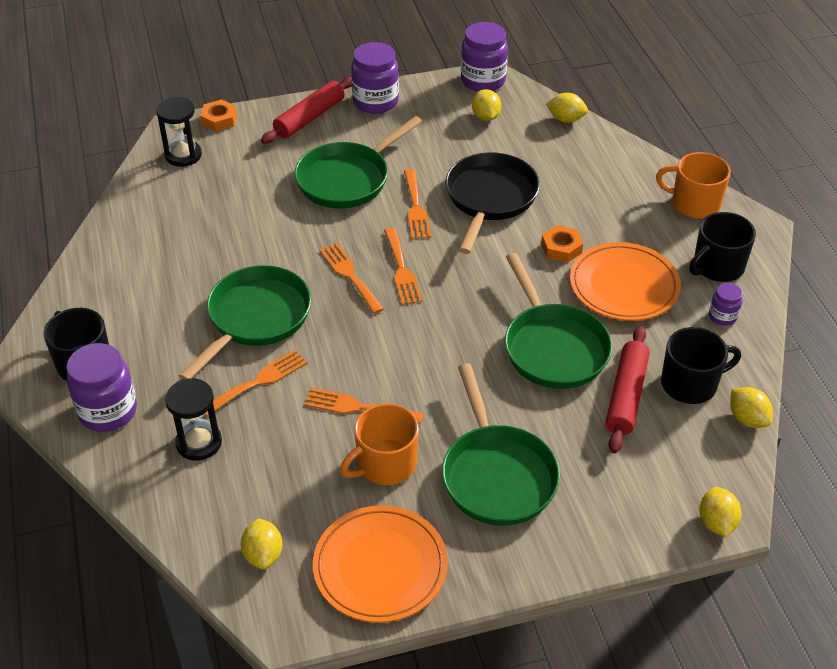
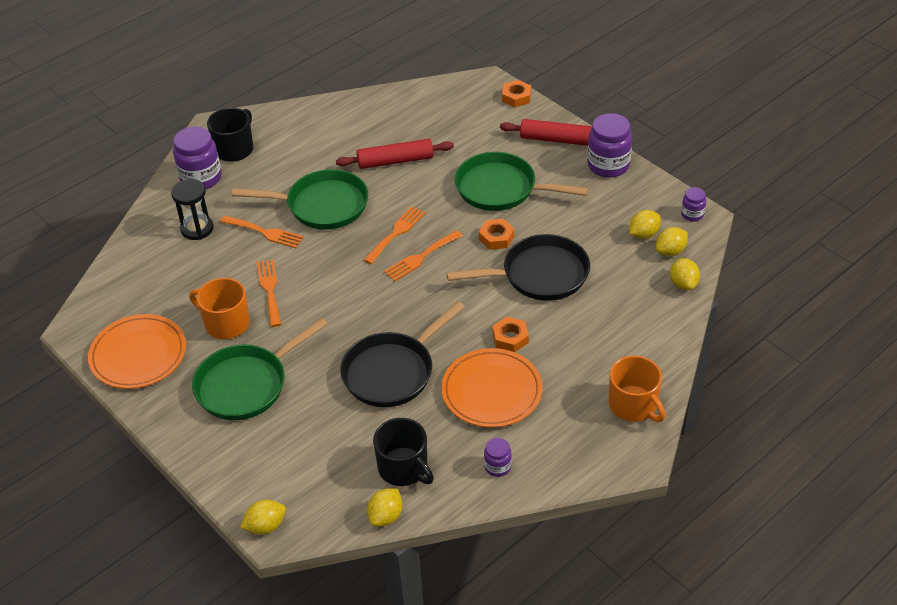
camera: 65 degrees right, 0 degrees up
black hourglass [156,97,202,167] -> none
yellow lemon [241,518,282,570] -> yellow lemon moved to [656,227,688,256]
orange fork [404,169,431,239] -> orange nut [479,219,514,250]
purple jar [461,22,508,92] -> purple jar [681,187,706,221], size x0.52
green pan [505,253,612,389] -> black pan [340,301,465,407]
red rolling pin [606,326,650,453] -> red rolling pin moved to [336,139,454,169]
orange mug [656,152,731,219] -> orange mug turned 150 degrees clockwise [609,356,665,422]
black mug [689,212,756,282] -> none

